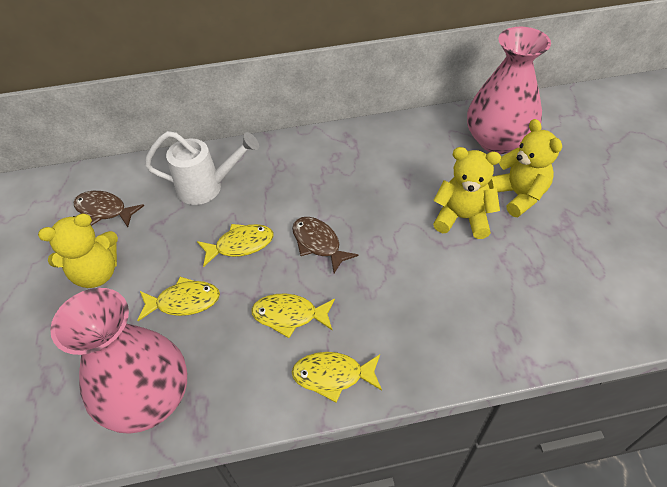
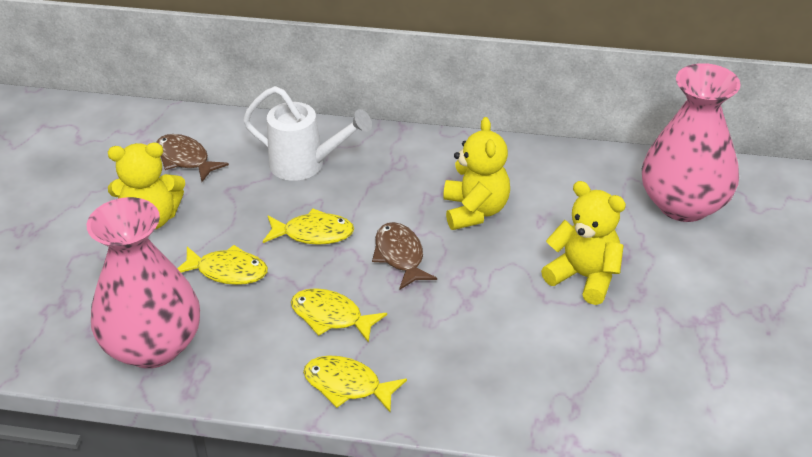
camera: 20 degrees right, 10 degrees down
yellow teddy bear [488,119,562,217] -> yellow teddy bear moved to [443,117,510,230]

